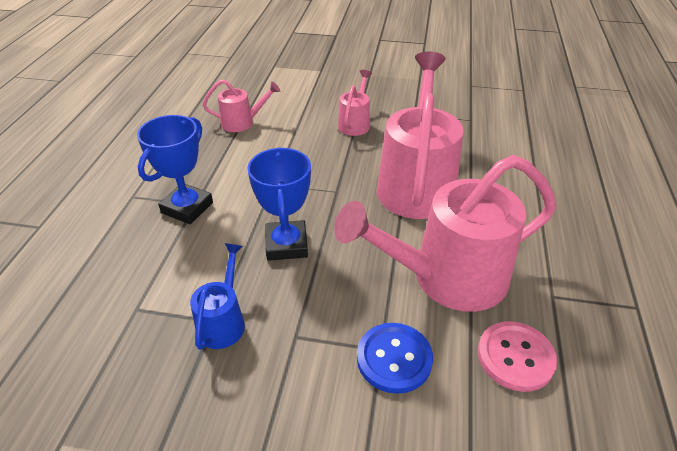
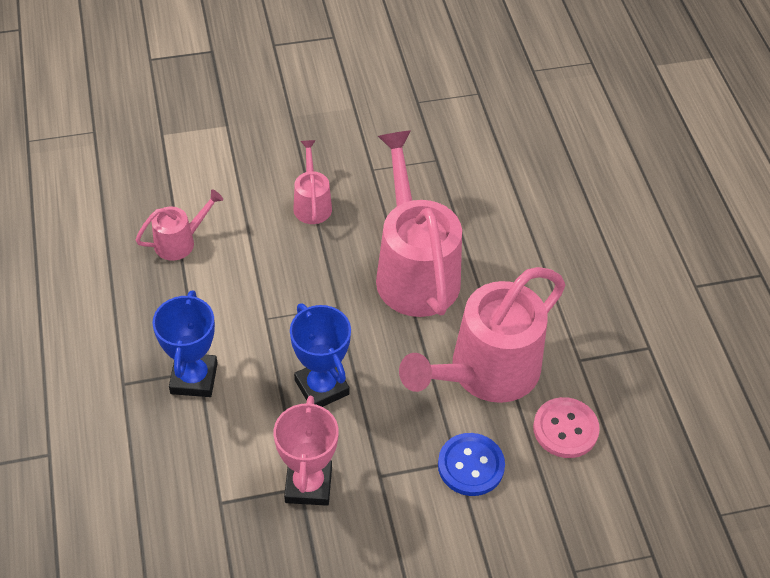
camera: 25 degrees left, 10 degrees up
blue watering can [190,243,245,350] -> pink trophy [274,396,339,506]

